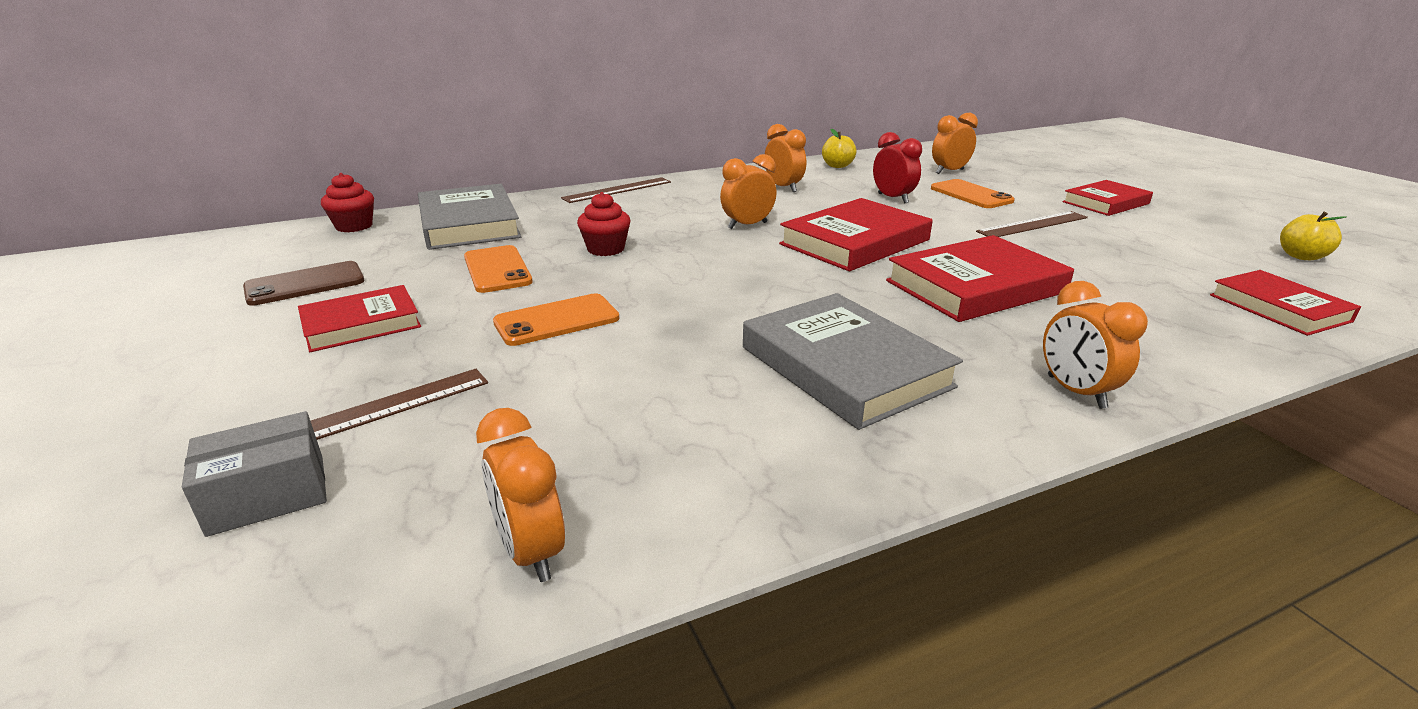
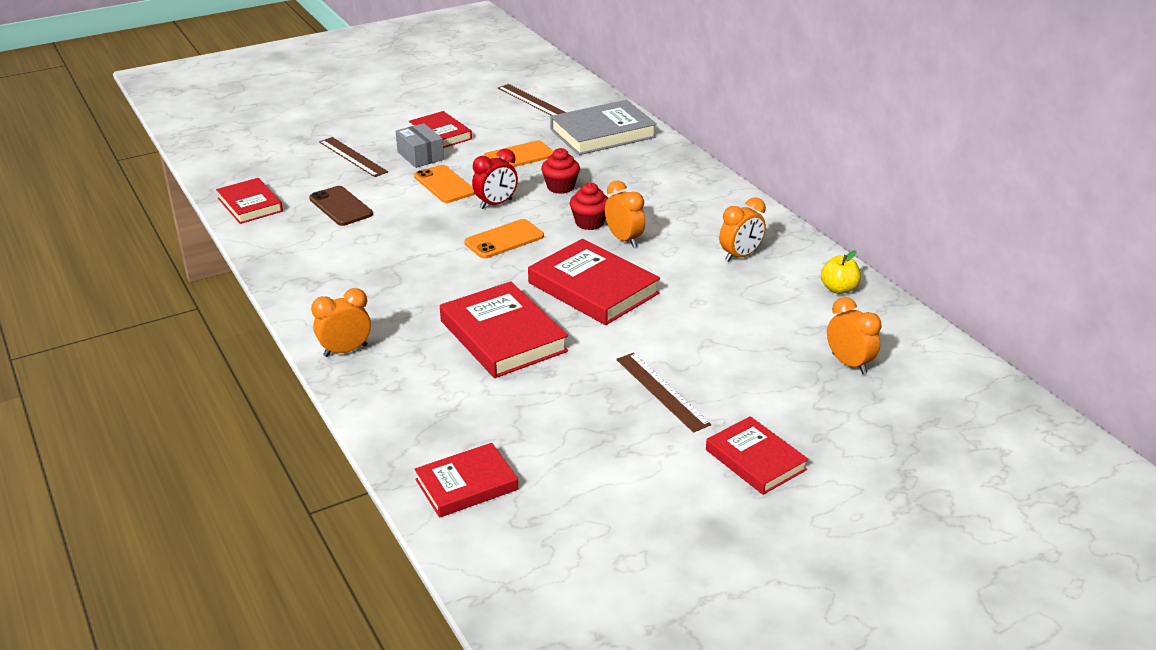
camera: 85 degrees right, 5 degrees up
grey box [182,411,327,537] -> grey box moved to [396,123,444,168]
brown phone [243,261,364,306] -> brown phone moved to [309,186,373,226]
red cupcake [321,173,374,232] -> red cupcake moved to [570,182,608,230]
orange clock [476,408,565,582] -> red book [216,178,283,224]
brown ruler [561,177,671,203] -> brown ruler moved to [498,84,566,116]
grey book [743,293,963,430] -> none
red clock [873,132,922,204] -> red clock moved to [472,149,518,209]
orange phone [931,179,1015,208] -> orange phone moved to [464,219,544,258]
yellow apple [1280,212,1346,260] -> none

